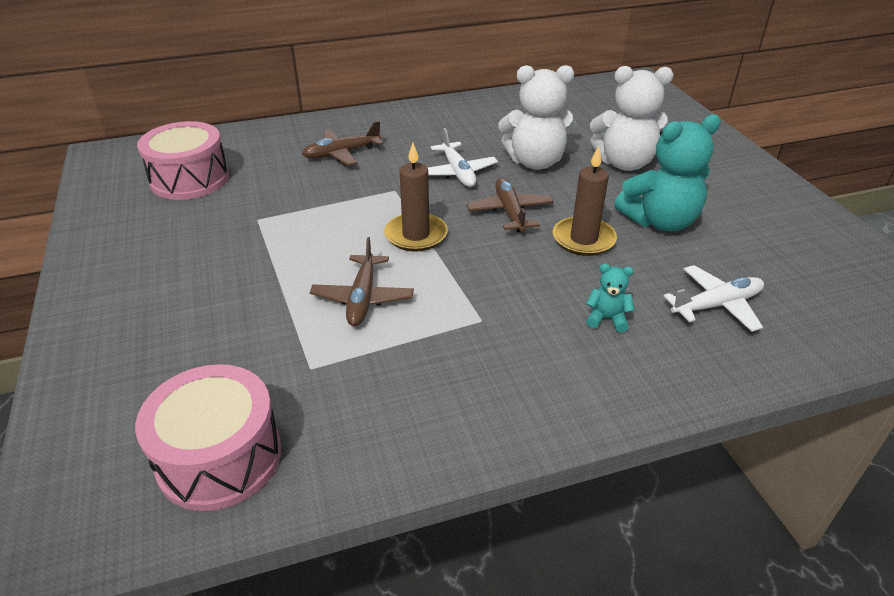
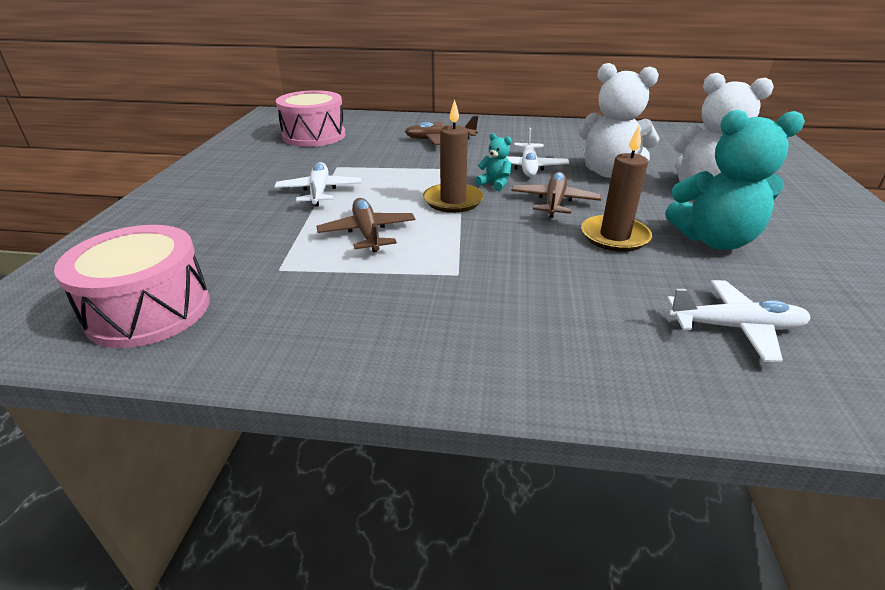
camera: 25 degrees right, 5 degrees down
brown plane [310,237,414,326] -> brown plane turned 135 degrees clockwise [316,198,416,252]
turquoise teddy bear [586,264,635,332] -> turquoise teddy bear moved to [475,133,512,191]
none -> white plane [274,162,361,207]

